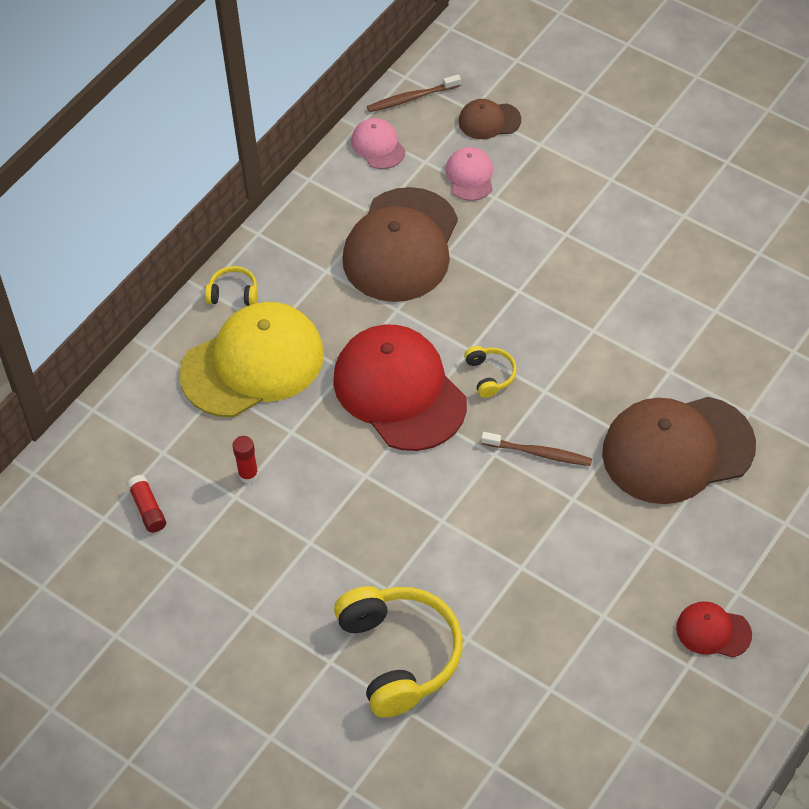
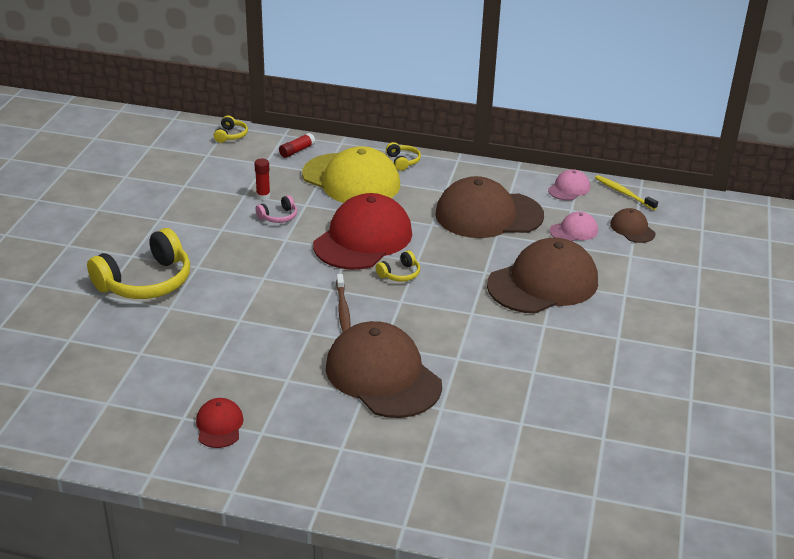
camera: 65 degrees right, 20 degrees down
red glue stick [127,475,166,533] -> red glue stick moved to [279,133,315,158]
brown toothbrush [367,75,461,112] -> yellow toothbrush [595,175,658,210]
none -> yellow headphones [214,115,248,143]
none -> pink headphones [255,195,297,223]
none -> brown cap [487,238,598,314]

